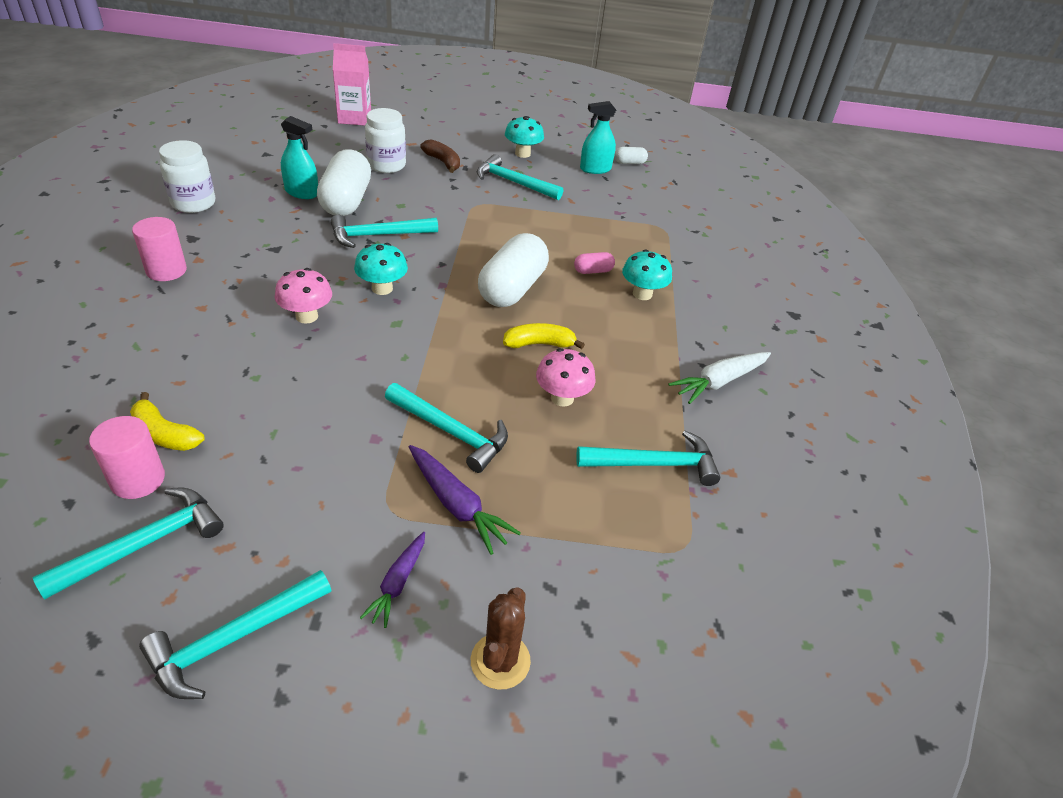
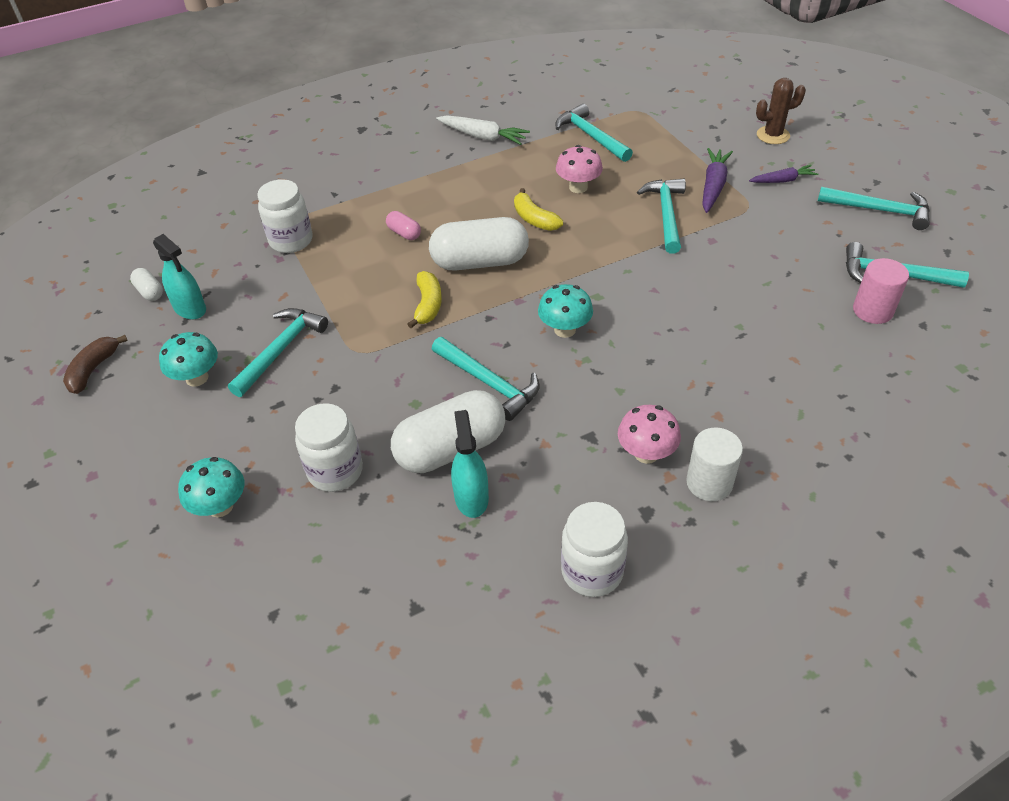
camera: 115 degrees left, 5 degrees up
yellow banana [130,392,205,451] -> yellow banana moved to [407,271,442,328]
pink cylinder [132,217,187,281] -> white cylinder [686,428,743,501]
pink mushroom [275,268,332,324] -> pink mushroom moved to [618,405,681,464]
pink carton [333,43,371,126] -> none
brown banana [420,139,460,173] -> brown banana moved to [63,335,128,394]
turquoise hammer [477,154,563,200] -> turquoise hammer turned 150 degrees counterclockwise [228,308,328,397]
turquoise mushroom [622,249,672,300] -> turquoise mushroom moved to [178,457,244,517]
none -> white jar [257,179,312,253]

